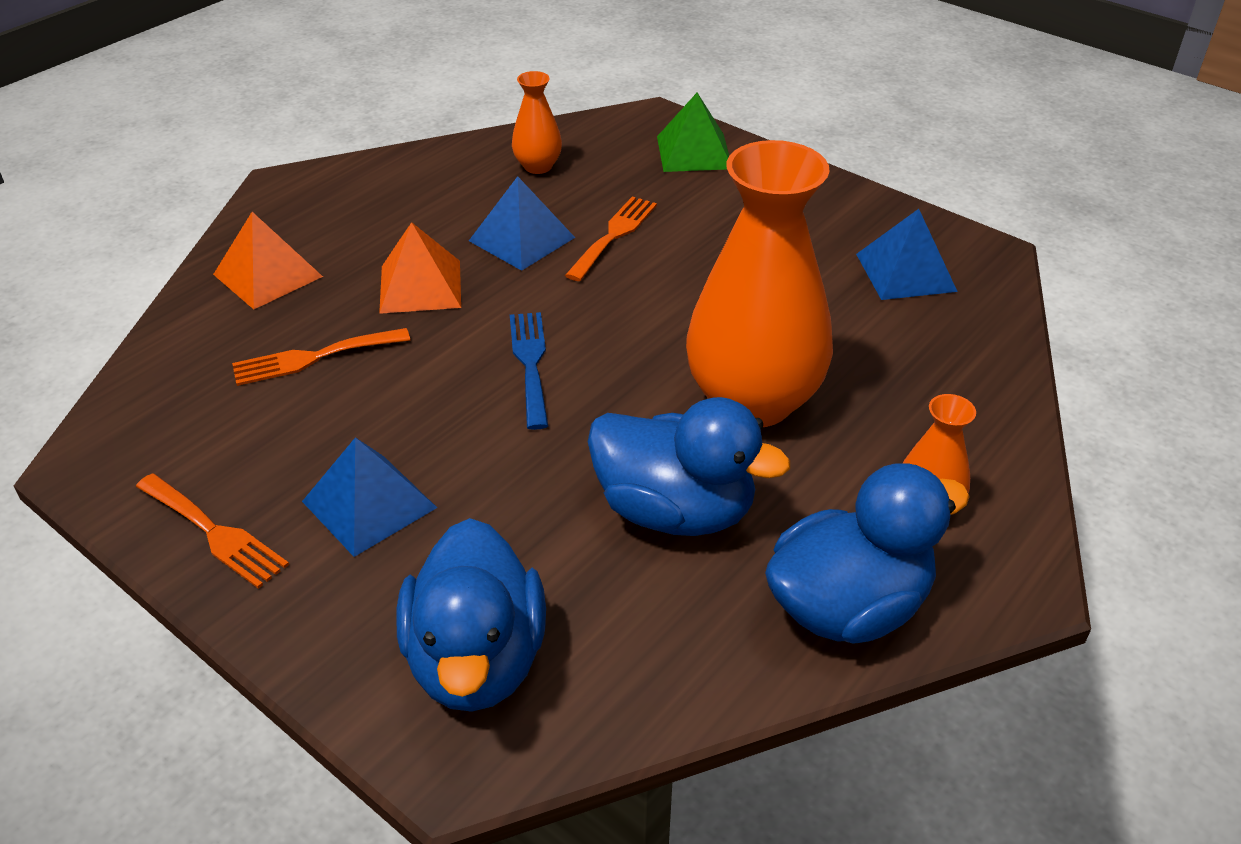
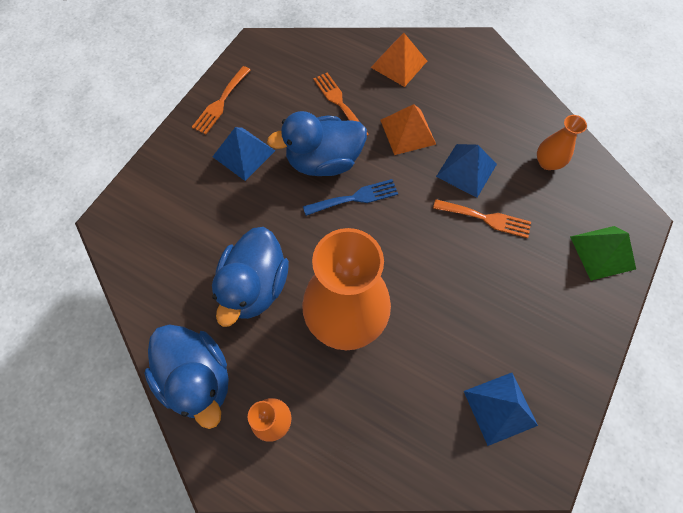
camera: 80 degrees right, 25 degrees up
blue duck [397,518,546,712] -> blue duck moved to [267,111,367,176]

